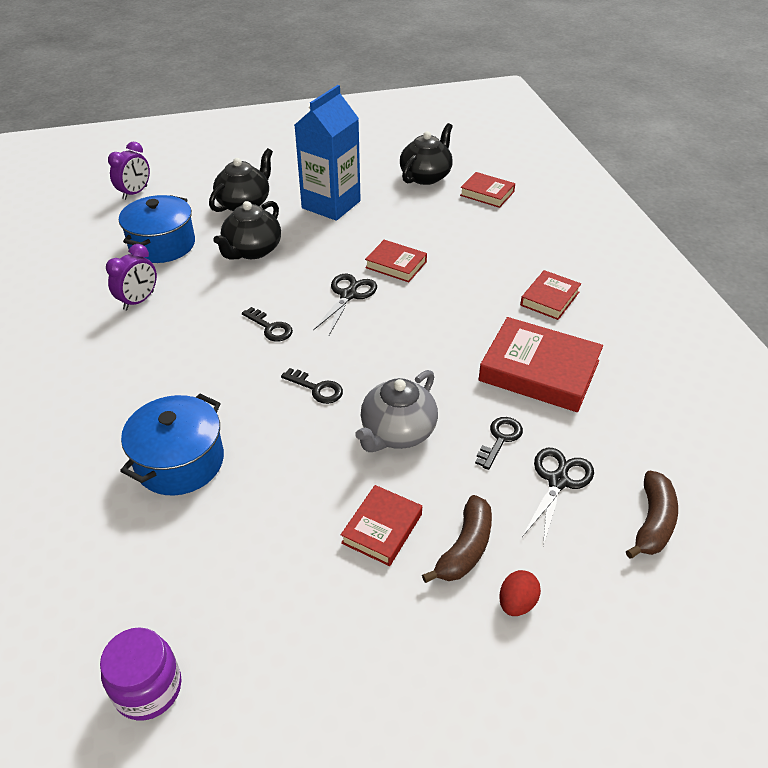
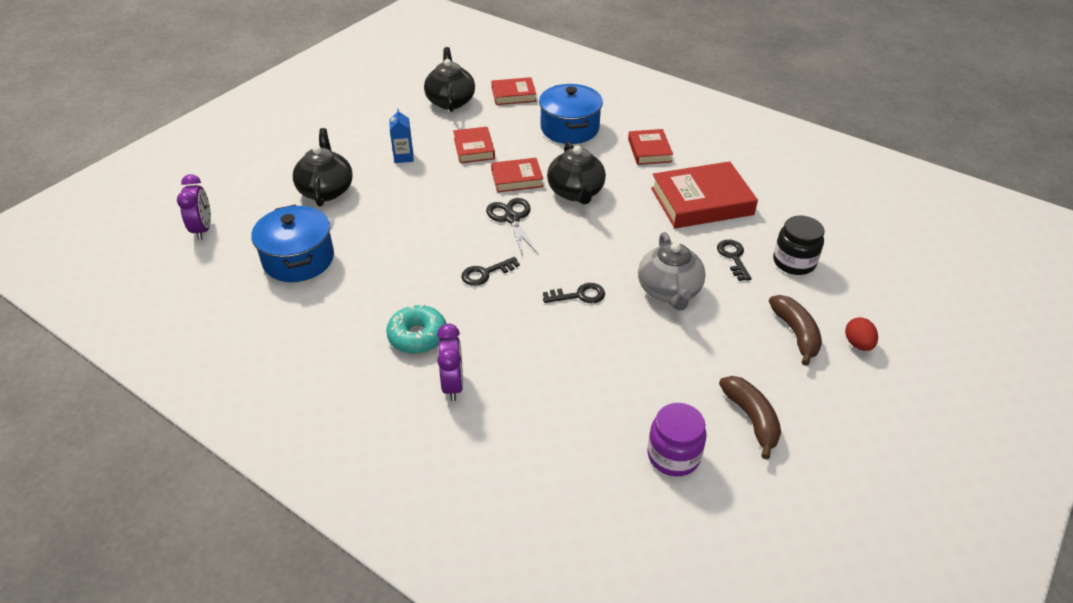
camera: 40 degrees left, 0 degrees up
purple jar [100,627,181,721] -> purple jar moved to [647,403,706,476]
purple clock [106,244,157,310] -> purple clock moved to [437,324,463,401]
blue pot [120,394,224,495] -> blue pot moved to [539,84,603,144]
black teapot [213,201,281,260] -> black teapot moved to [547,141,606,204]
black key [242,307,293,342] -> black key turned 150 degrees clockwise [462,257,520,286]
blue carton [295,85,361,221] -> blue carton [390,108,414,163], size x0.44
red book [341,485,422,566] -> red book moved to [453,127,495,163]
black scissors [522,448,594,546] -> black jar [773,215,824,275]
brown banana [626,470,678,559] -> brown banana moved to [719,376,781,460]
none -> turquoise donut [386,304,446,354]

